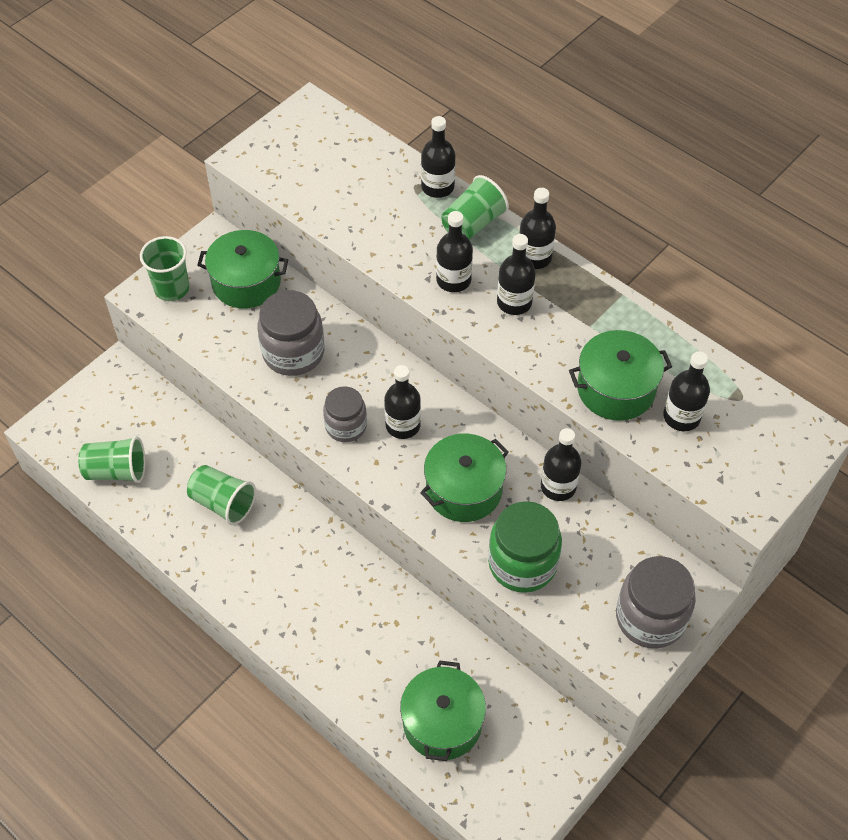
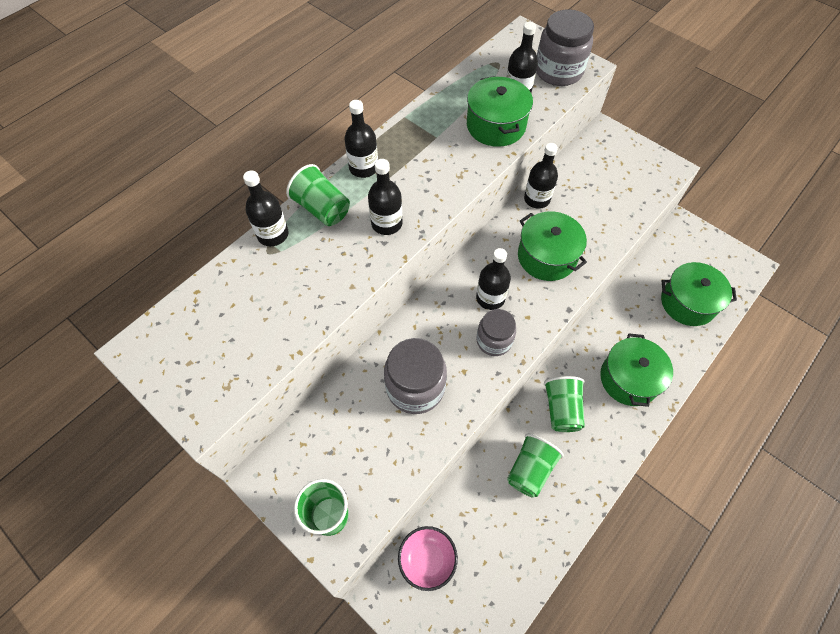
camera: 90 degrees left, 5 degrees up
green cup [78,436,145,483] -> green cup moved to [544,376,585,432]
green pot [197,230,288,309] -> green pot moved to [600,333,673,407]
green jar [488,501,562,593] -> none
black bottle [497,234,536,315] -> none
grey jar [616,556,696,649] -> grey jar moved to [536,10,594,86]
none -> pink bowl [398,526,458,591]

